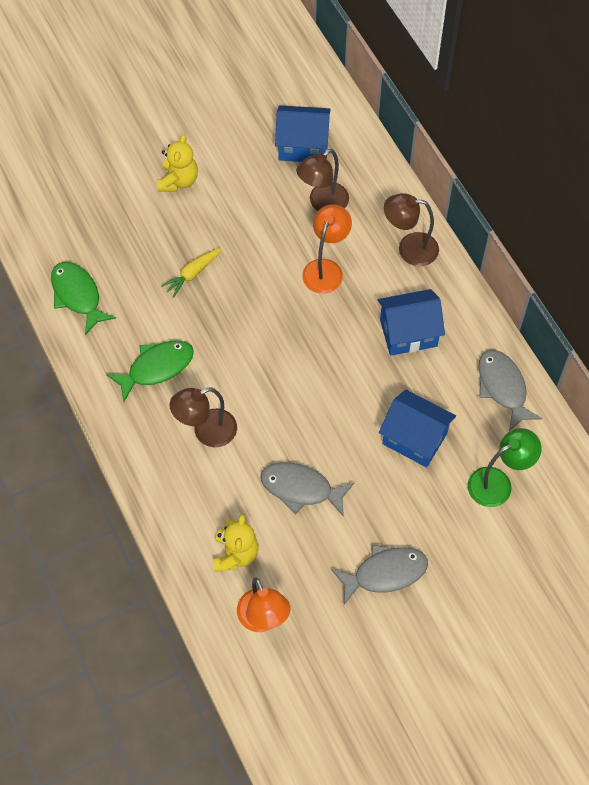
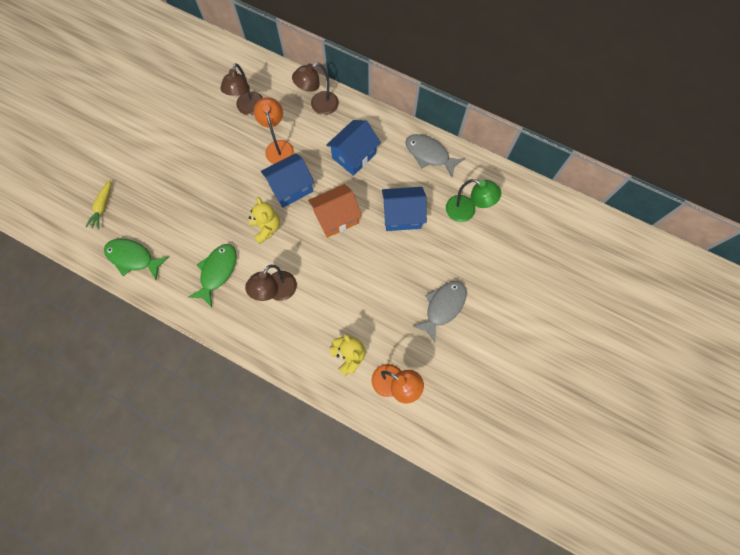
camera: 35 degrees left, 10 degrees up
yellow teddy bear [157,134,198,192] -> yellow teddy bear moved to [249,197,280,244]
yellow carrot [161,248,221,298] -> yellow carrot moved to [85,180,111,229]
grey fish [260,462,354,517] -> none
blue house [275,105,331,162] -> blue house moved to [261,153,314,208]
green lamp [468,428,541,507] -> green lamp turned 90 degrees clockwise [446,179,501,222]
none -> orange house [308,184,362,238]

